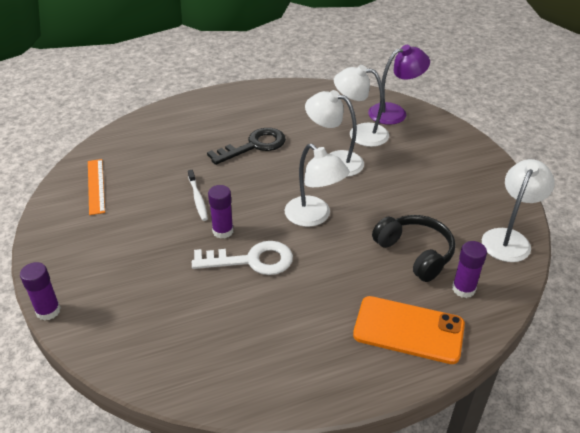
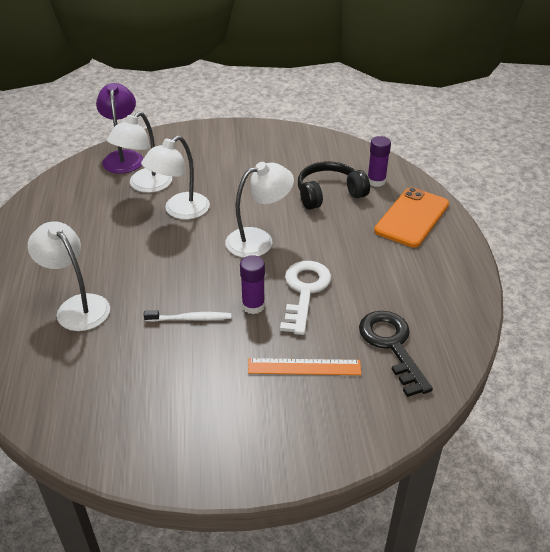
camera: 75 degrees left, 0 degrees up
purple glue stick [20,262,61,321] -> none
orange ruler [88,159,105,215] -> orange ruler moved to [248,358,361,375]
black key [207,128,286,165] -> black key moved to [359,311,433,397]
white lamp [482,159,555,262] -> white lamp moved to [28,221,110,331]

